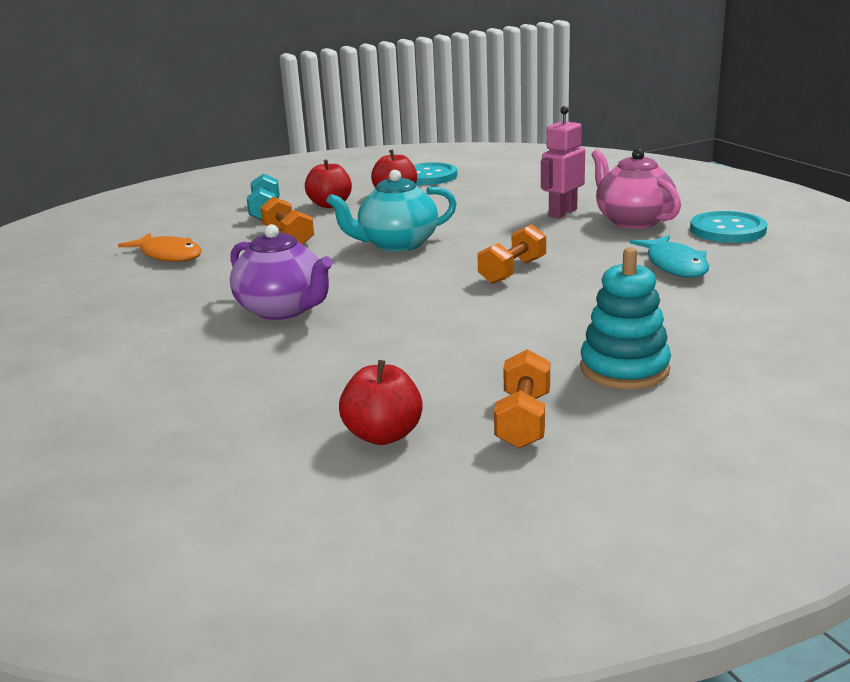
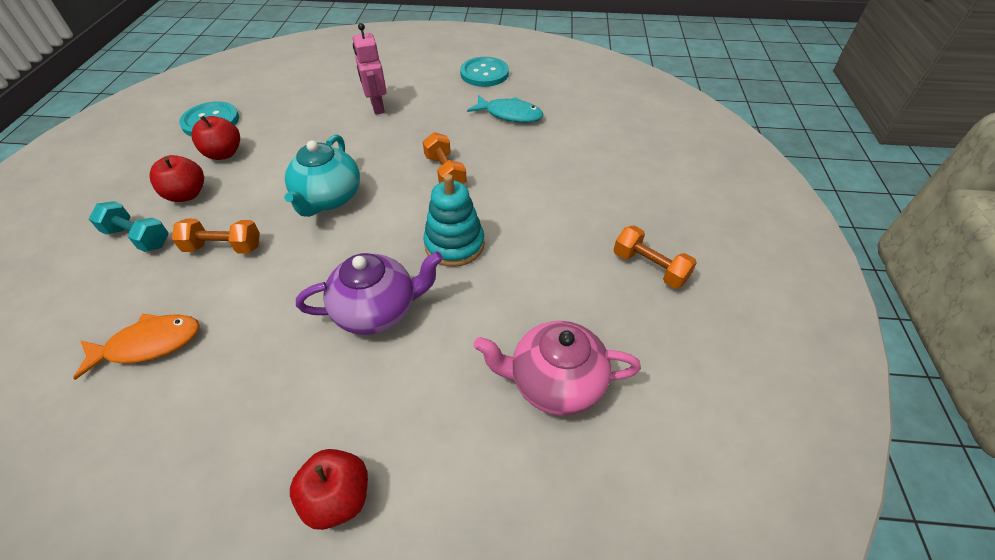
camera: 60 degrees left, 25 degrees up
red apple [339,360,423,445] -> red apple moved to [290,449,368,530]
turquoise stacking toy [580,247,671,389] -> turquoise stacking toy moved to [423,174,485,267]
pink teapot [592,148,681,229] -> pink teapot moved to [474,321,641,416]

